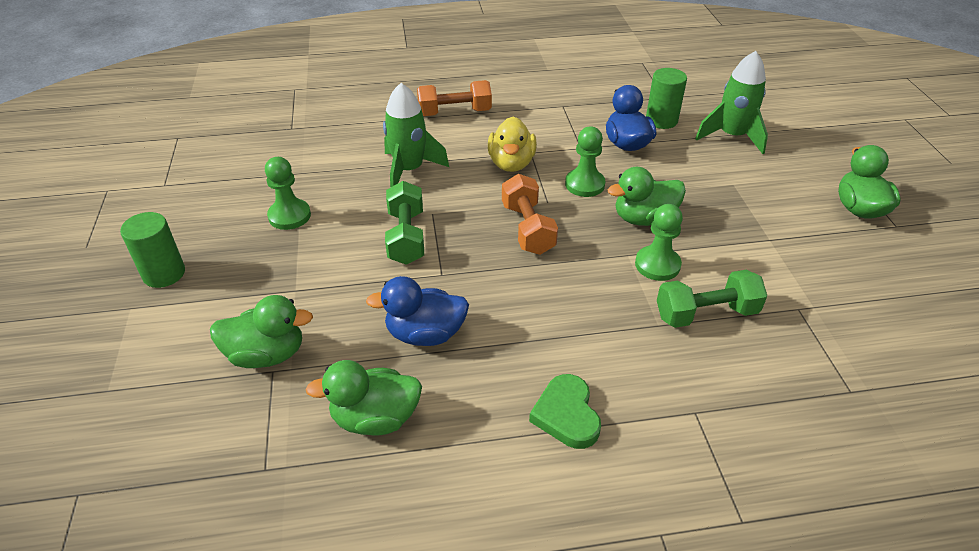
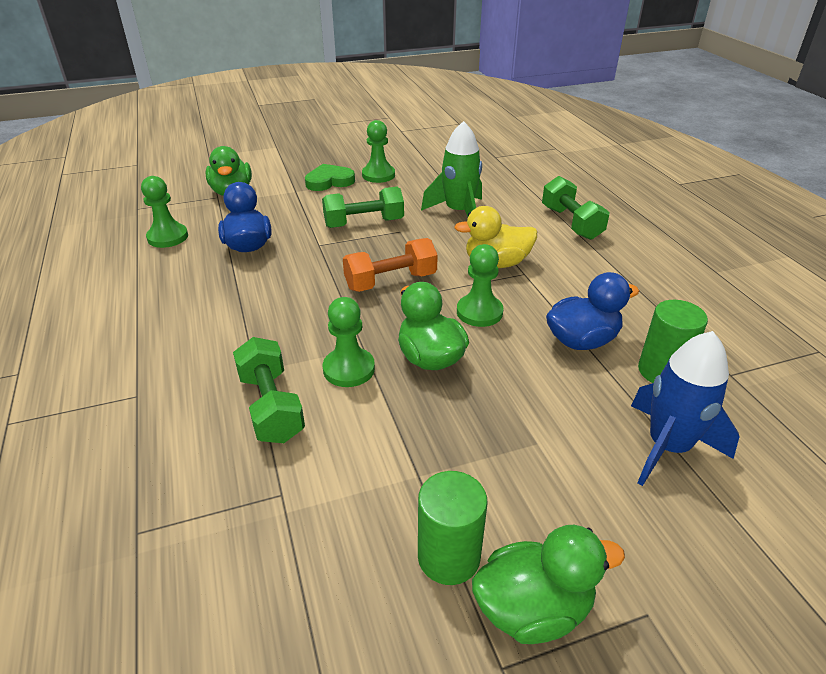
camera: 80 degrees right, 5 degrees down
green cylinder [120,212,185,288] -> green cylinder moved to [418,471,488,585]
green duck [305,360,422,436] -> green pawn [141,176,188,248]
orange dumbbell [417,80,492,116] -> green dumbbell [542,176,609,240]
green heart [529,374,601,449] -> green heart moved to [305,164,355,191]
green rocket [695,51,768,154] -> blue rocket [631,331,740,486]

